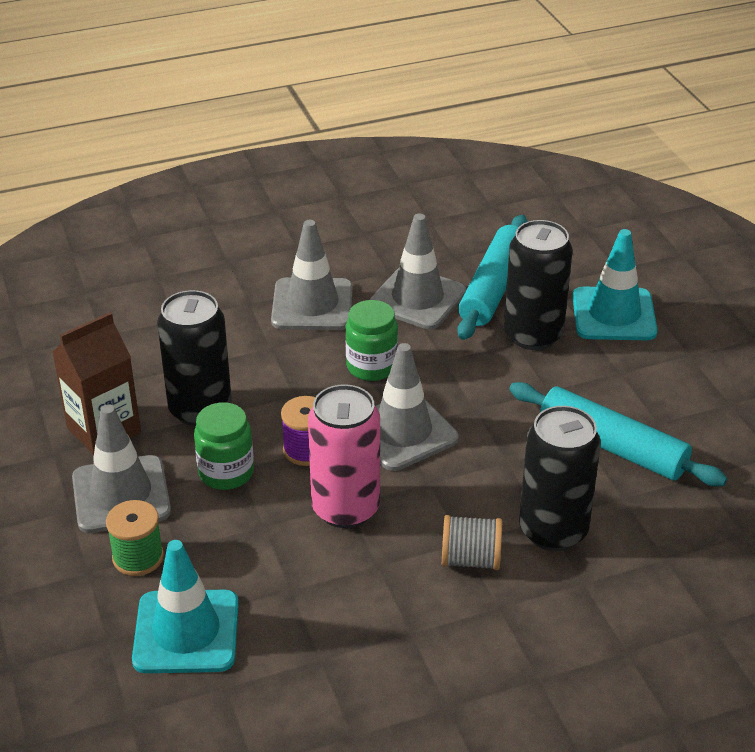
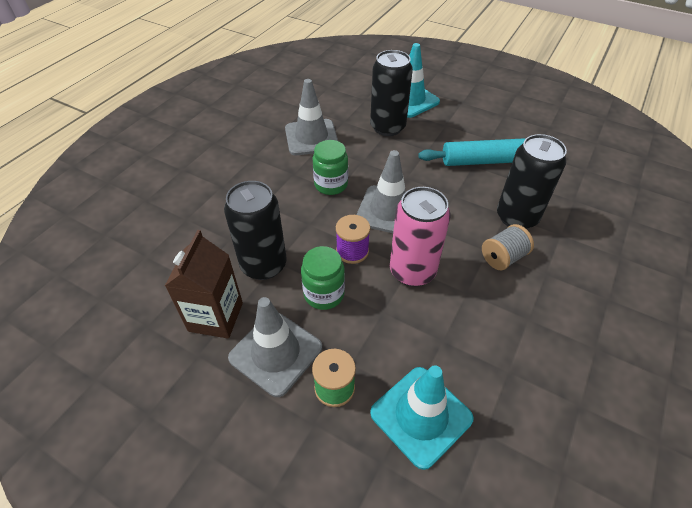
camera: 40 degrees left, 10 degrees up
grey traffic cone [271,220,353,330] -> none
turquoise rolling pin [457,215,528,340] -> none

